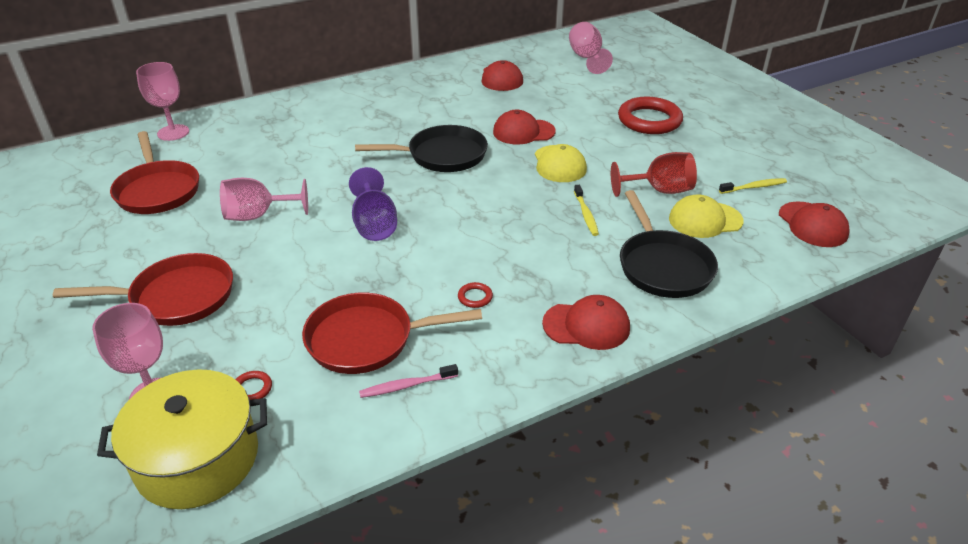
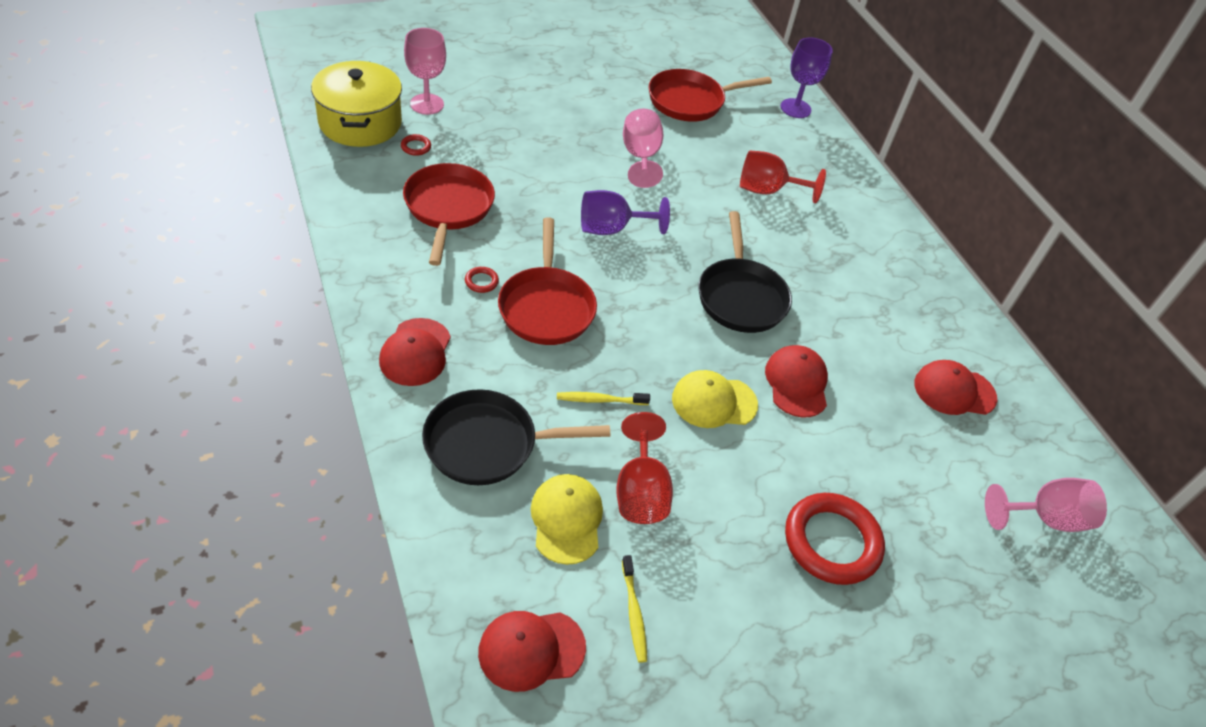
camera: 90 degrees right, 10 degrees up
red pan [53,253,233,326] -> red pan moved to [498,217,597,345]
pink goblet [136,62,189,141] -> purple goblet [781,37,833,118]
pink toothbrush [359,364,458,398] -> none
none -> red goblet [740,150,826,203]

